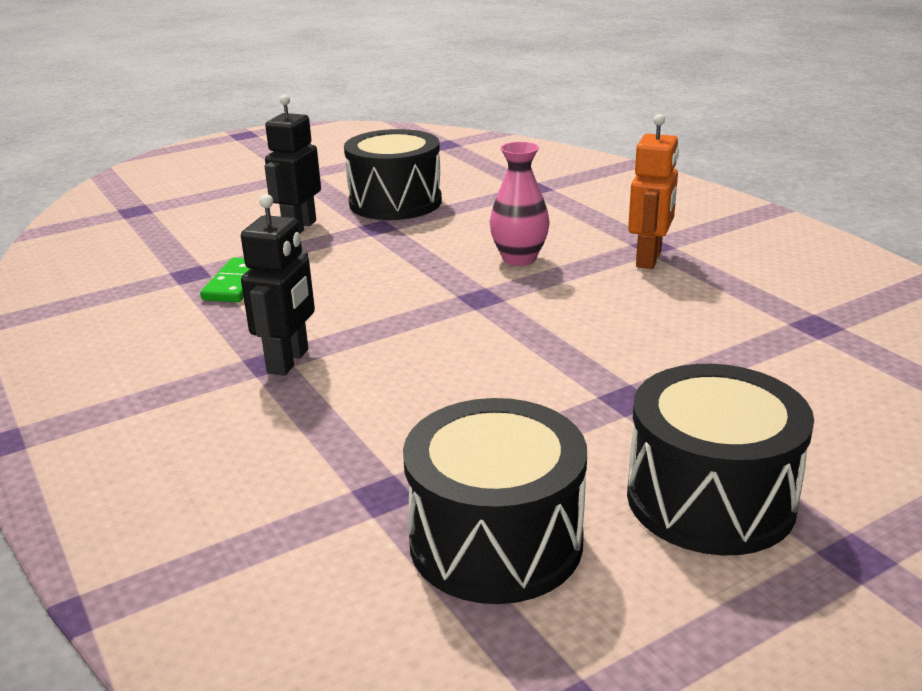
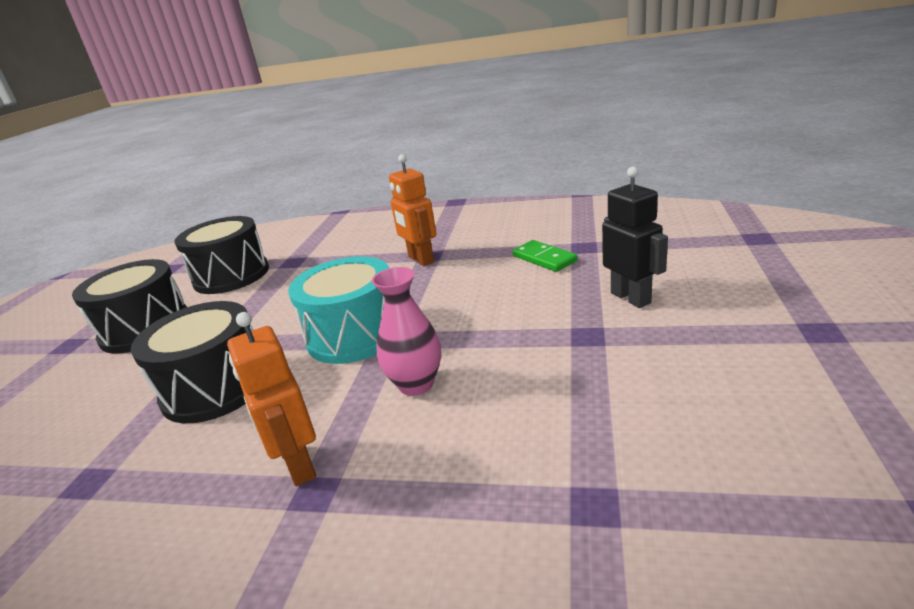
camera: 135 degrees right, 0 degrees up
black robot [241,194,315,376] -> orange robot [389,154,436,266]
black drum [344,129,442,220] -> black drum moved to [131,301,253,423]
none -> turquoise drum [288,256,389,364]

